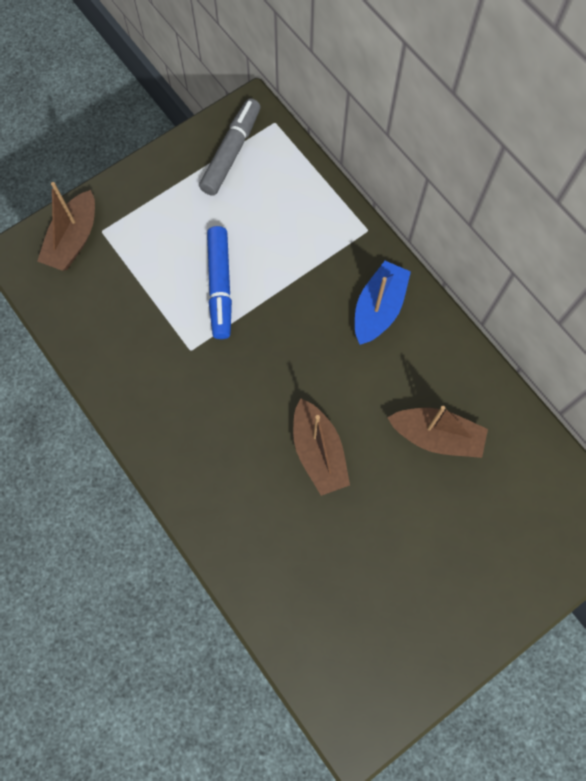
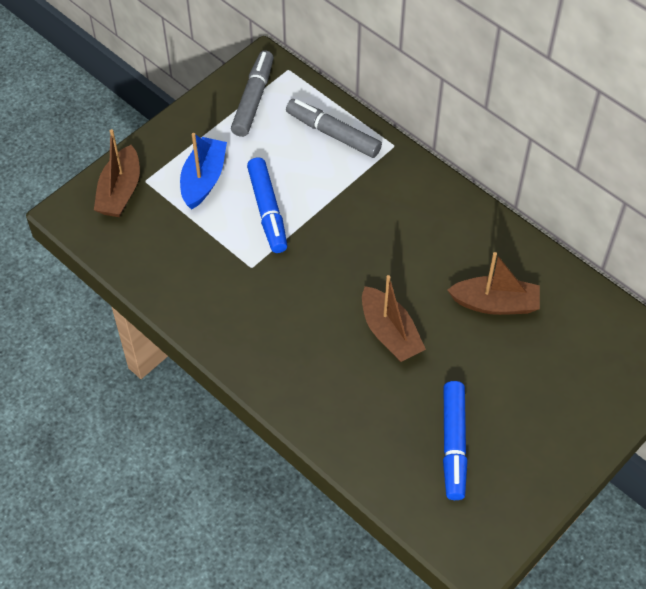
camera: 10 degrees left, 15 degrees down
blue boat [355,261,411,345] -> blue boat moved to [180,133,227,210]
none -> grey marker [286,99,382,158]
none -> blue marker [443,381,468,500]

